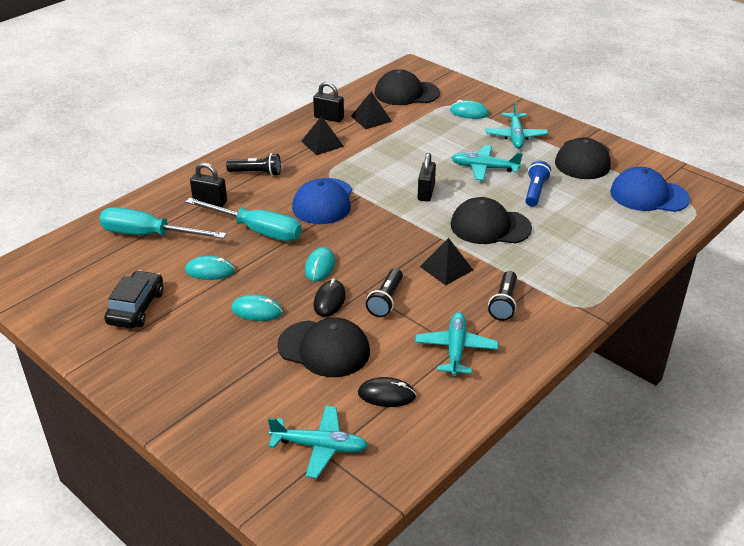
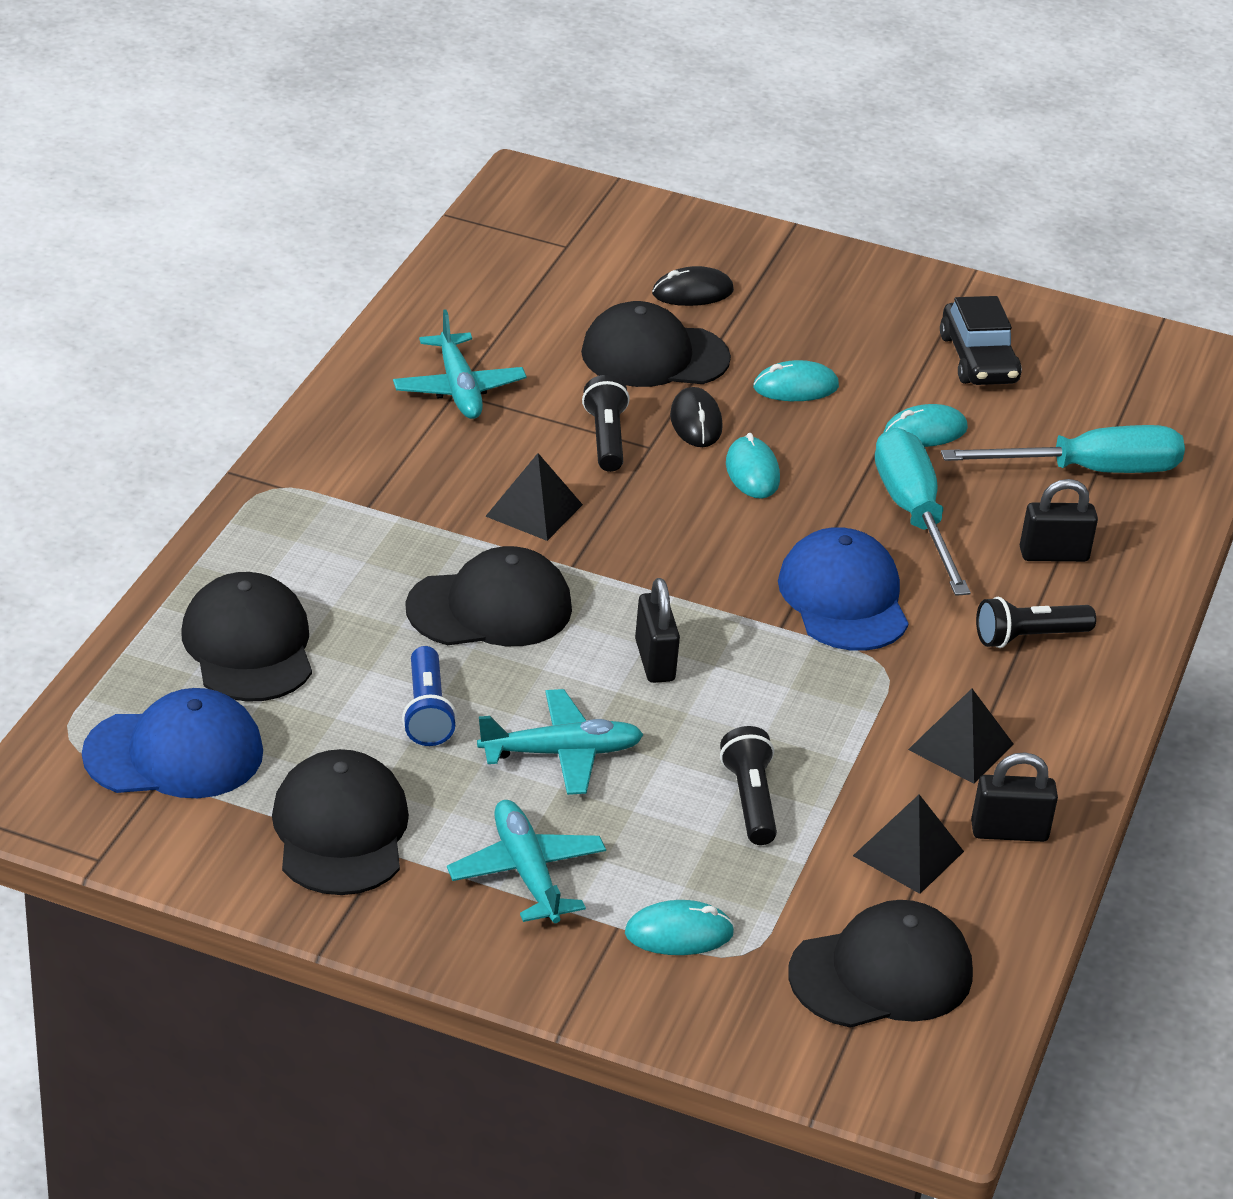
camera: 155 degrees right, 0 degrees up
turquoise screwdriver [186,198,302,241] -> turquoise screwdriver turned 75 degrees clockwise [875,428,971,596]
turquoise plane [268,406,368,478] -> none
black mouse [358,377,416,407] -> black mouse moved to [652,266,734,306]
black flashlight [488,271,517,321] -> black flashlight moved to [720,726,777,845]
none -> black cap [181,572,312,702]

